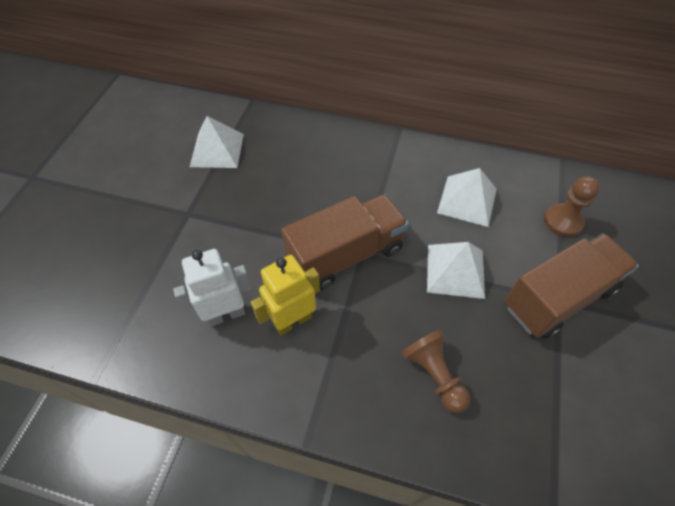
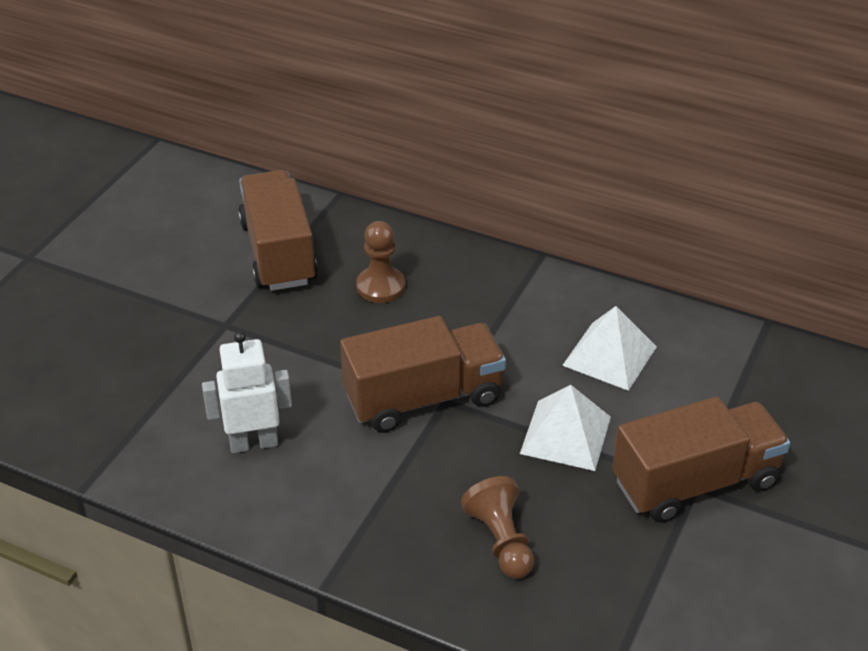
camera: 10 degrees right, 15 degrees down
white pyramid [190,116,244,168] -> brown truck [238,170,318,291]
yellow robot [251,255,320,336] -> none
brown pawn [544,176,600,237] -> brown pawn moved to [356,221,405,303]

